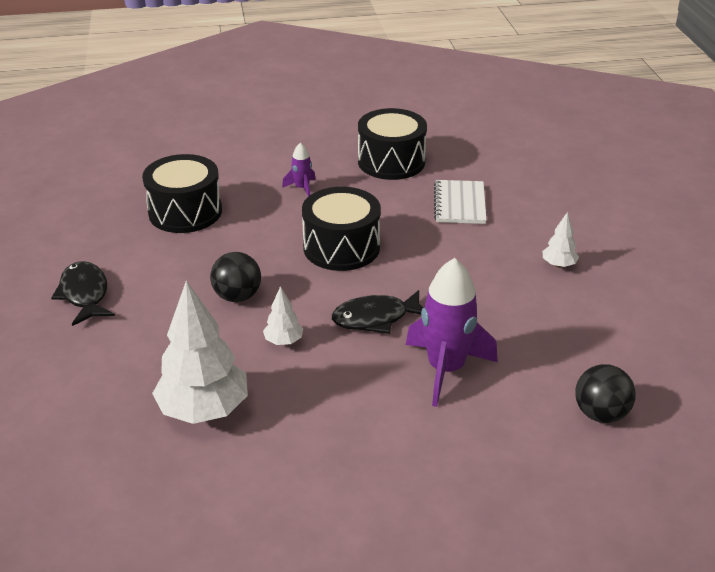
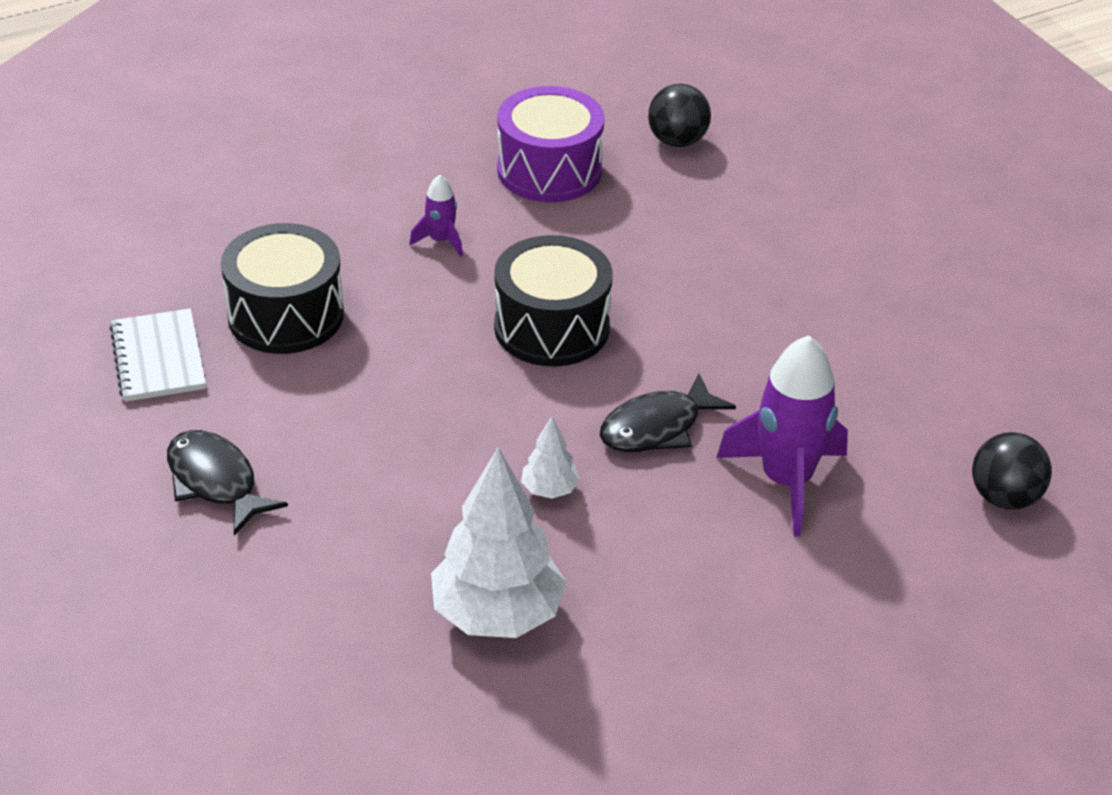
camera: 20 degrees left, 5 degrees up
black ball [210,252,261,302] -> black ball moved to [648,84,711,147]
black drum [358,108,427,180] -> purple drum [497,86,605,202]
white notebook [434,180,487,224] -> white notebook moved to [110,308,206,402]
white tree [543,212,579,268] -> none

